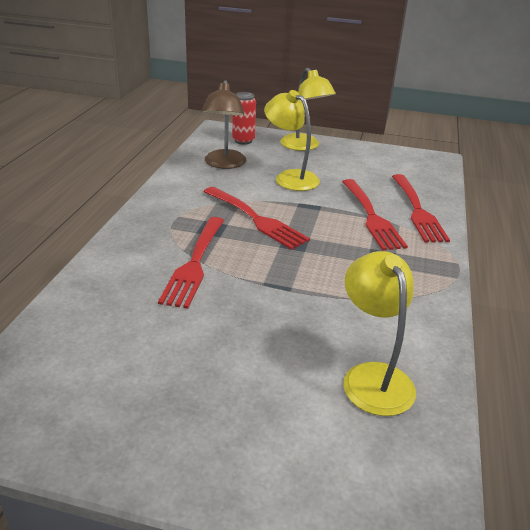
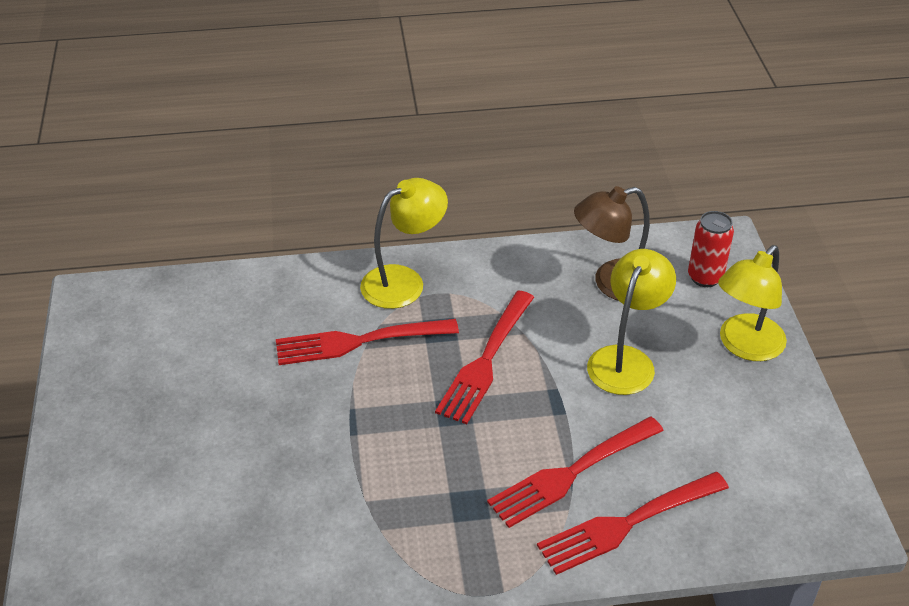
camera: 70 degrees right, 10 degrees up
yellow lamp [343,251,416,416] -> yellow lamp moved to [360,178,448,309]

